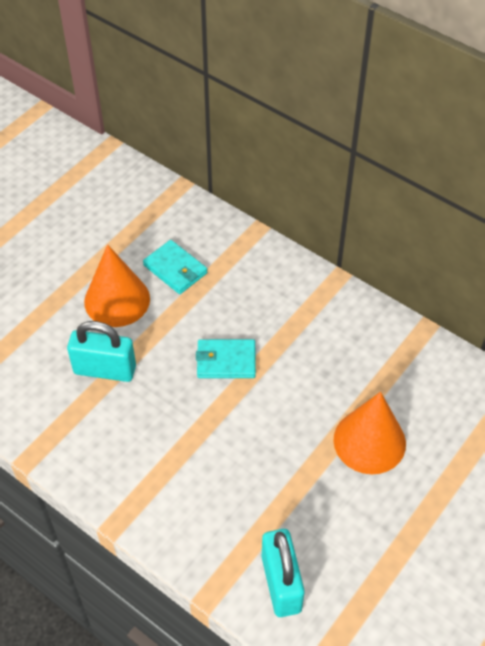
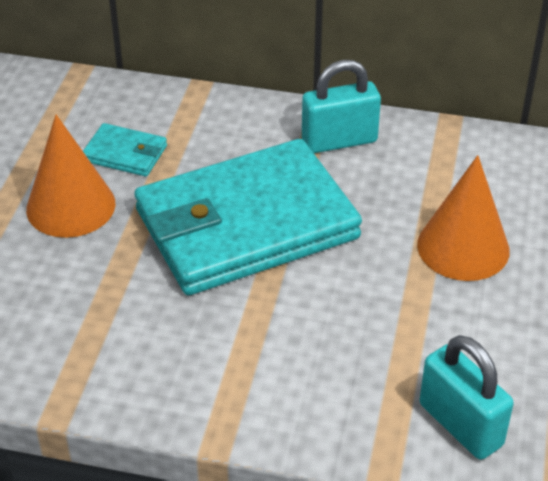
camera: 25 degrees left, 10 degrees down
turquoise padlock [67,321,136,382] -> turquoise padlock moved to [302,60,381,153]
turquoise wallet [196,339,256,378] -> turquoise wallet [134,139,362,295], size x2.49

